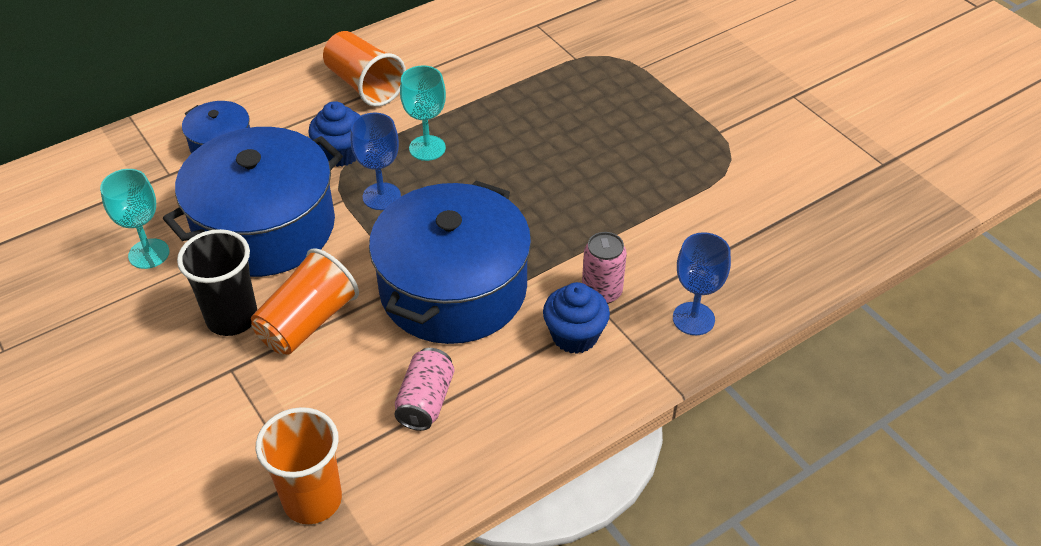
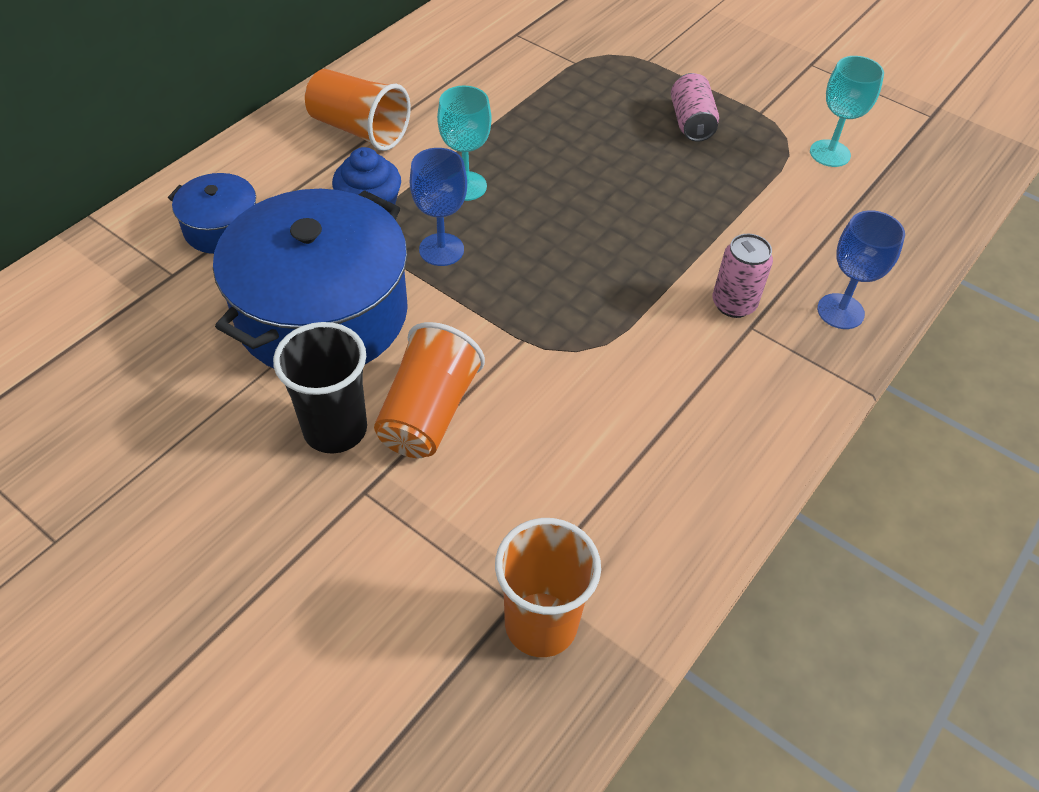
camera: 20 degrees left, 5 degrees up
turquoise goblet [100,169,169,269] -> turquoise goblet moved to [810,56,884,167]
blue pot [369,181,531,344] -> none
pink can [394,348,455,431] -> pink can moved to [671,73,719,142]
blue cupcake [543,282,610,354] -> none

